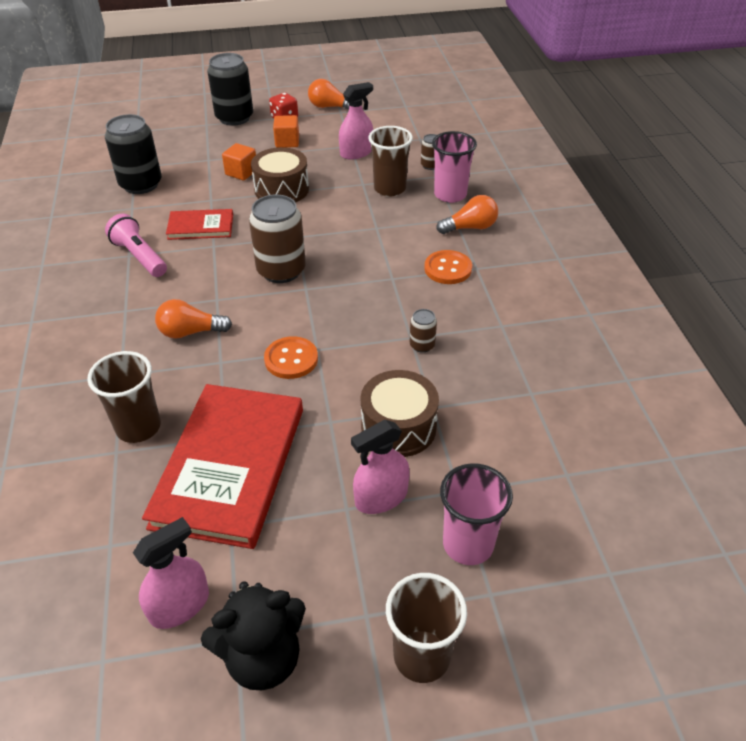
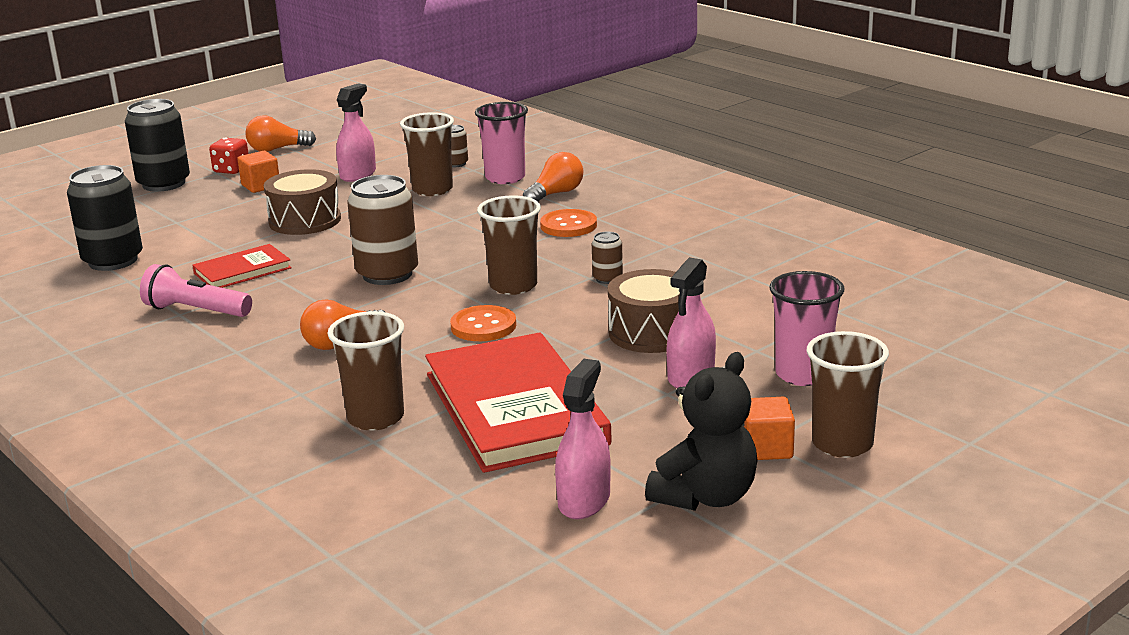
camera: 30 degrees left, 20 degrees down
orange cube [222,143,256,180] -> orange cube moved to [744,397,795,460]
none -> brown cup [477,195,541,295]

